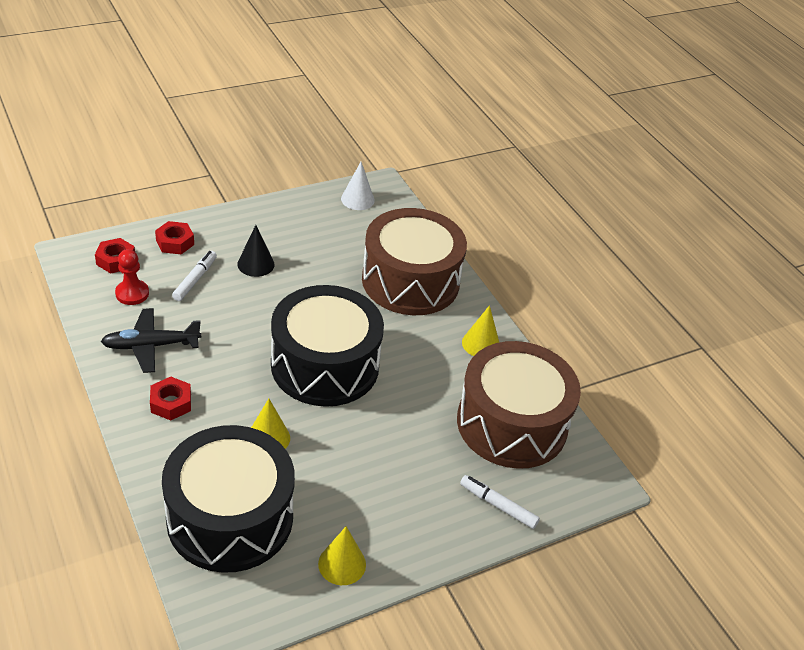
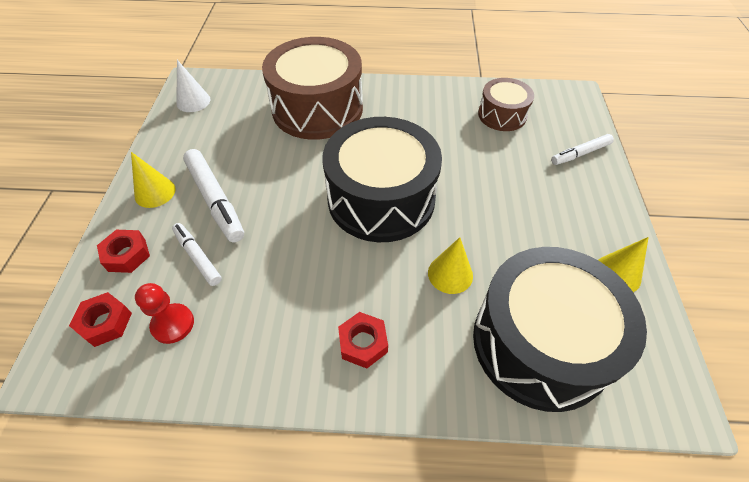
camera: 55 degrees left, 10 degrees up
black plane [101,308,201,373] -> none
black cone [237,225,274,277] -> white marker [183,149,244,242]
brown drum [457,341,581,469] -> brown drum [478,78,534,131], size x0.52
yellow cone [462,305,499,356] -> yellow cone moved to [131,152,175,208]

